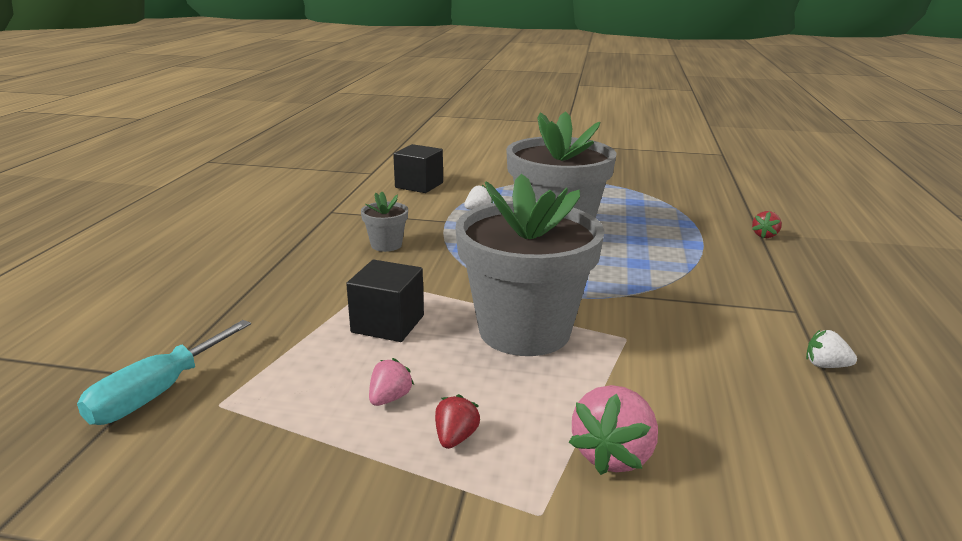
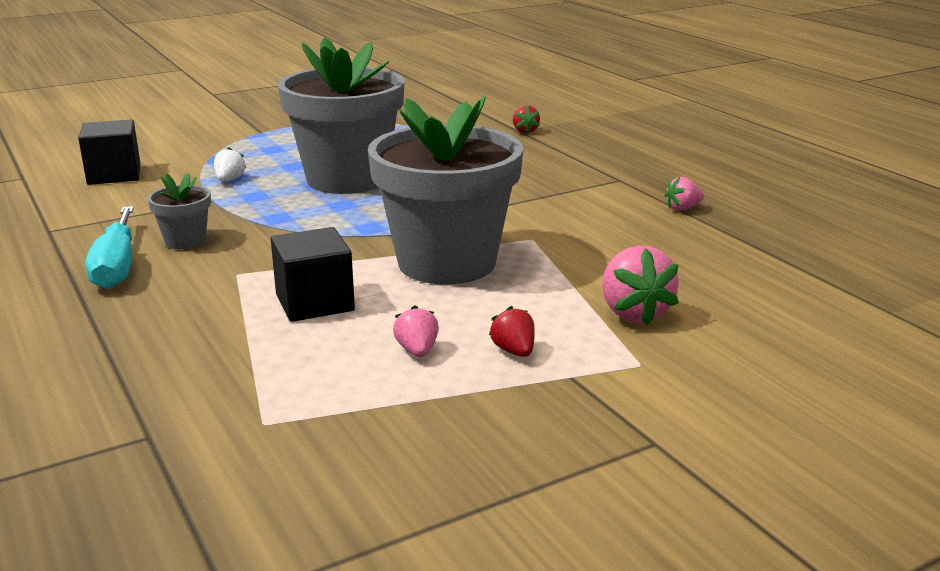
camera: 40 degrees left, 0 degrees up
turquoise screwdriver [77,320,251,425] -> turquoise screwdriver moved to [86,206,134,289]
white strawberry [806,330,857,368] -> pink strawberry [664,176,704,211]

